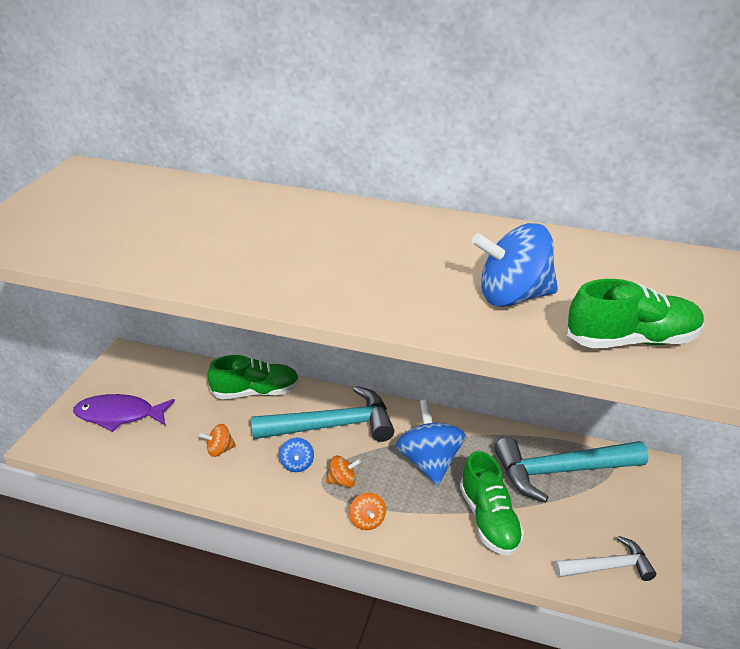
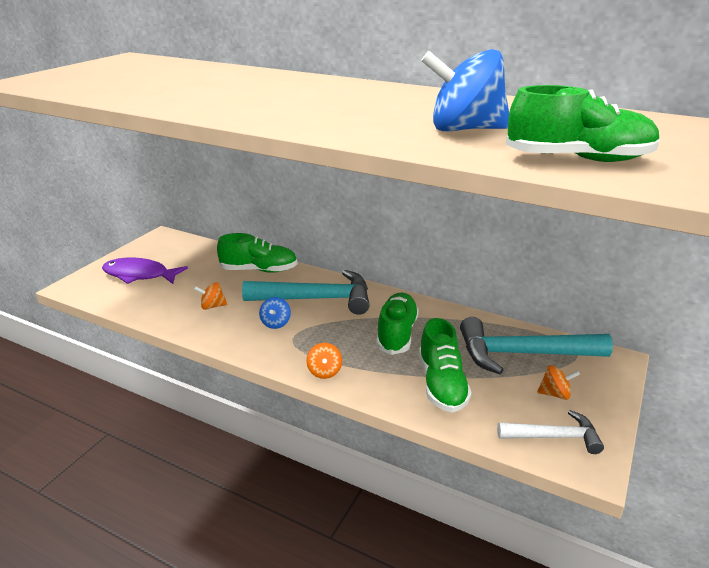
camera: 10 degrees right, 5 degrees down
orange spinning top [326,456,361,488] -> orange spinning top moved to [537,365,580,400]
blue spinning top [396,400,466,485] -> green shoe [376,293,419,355]

